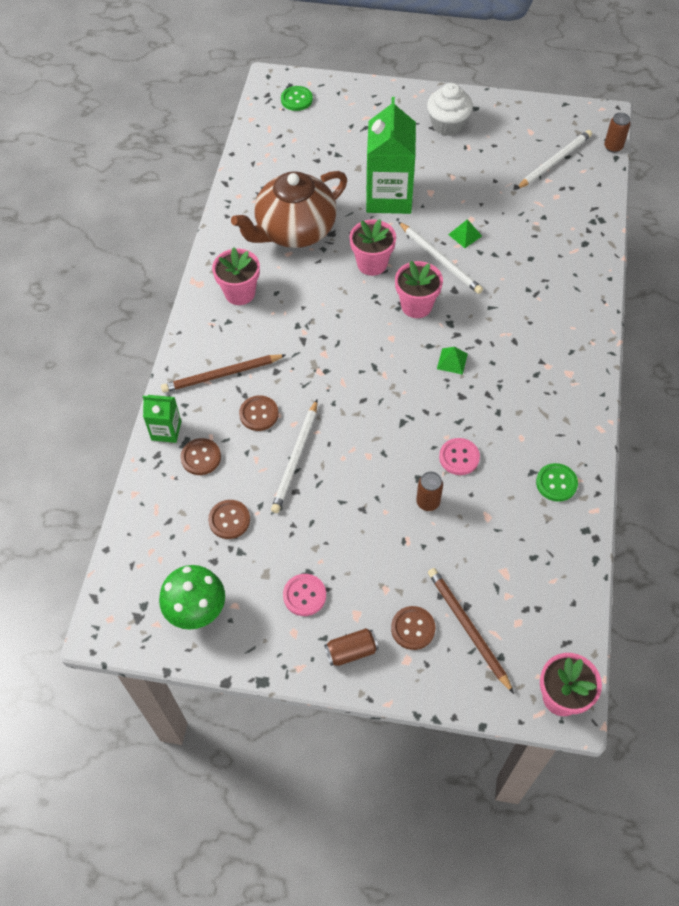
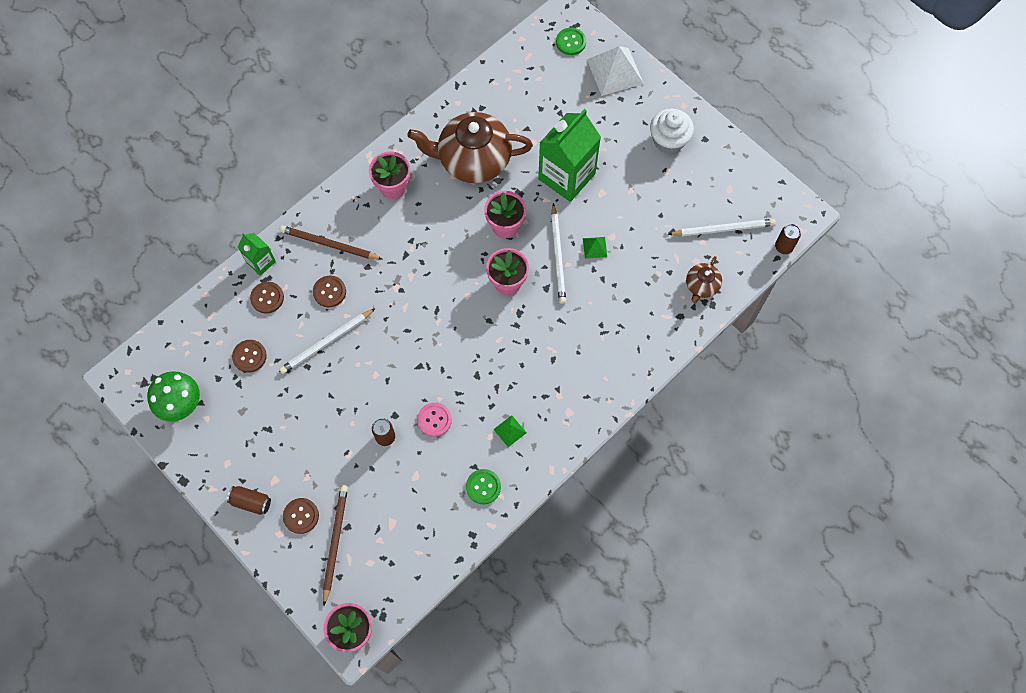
camera: 35 degrees right, 10 degrees up
pink button [283,574,326,616] -> none
green pyramid [437,347,468,375] -> green pyramid moved to [493,415,526,447]
none -> white pyramid [587,46,644,96]
none -> brown teapot [686,256,722,303]

